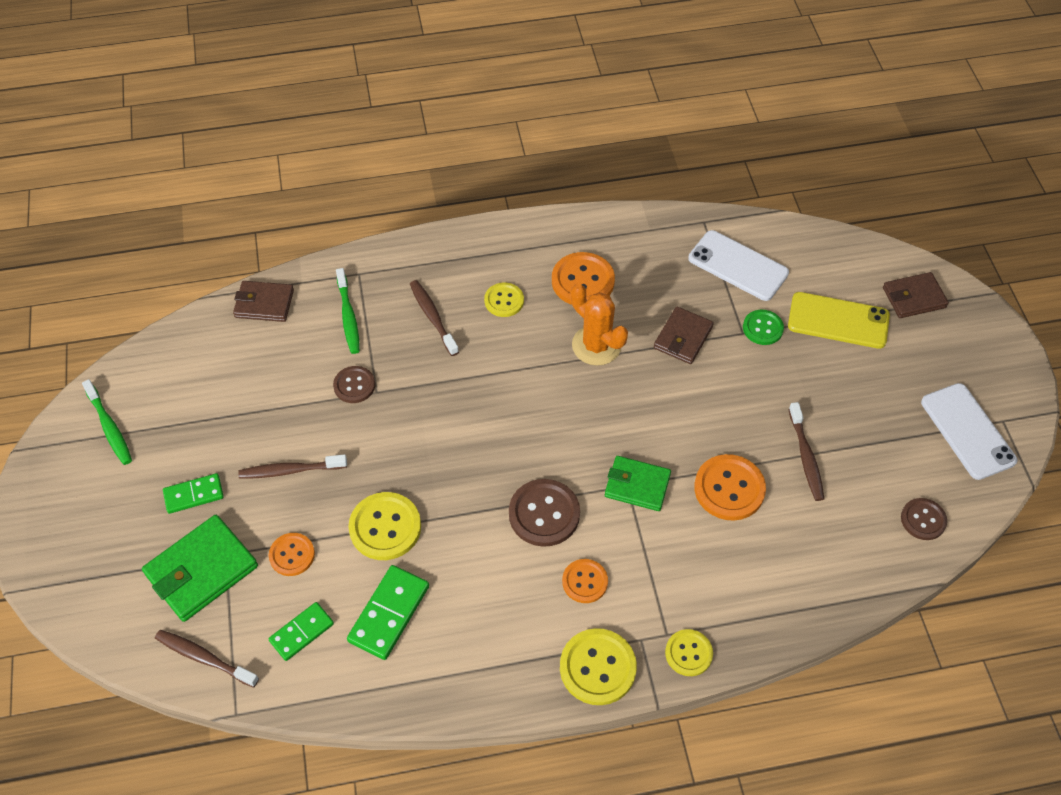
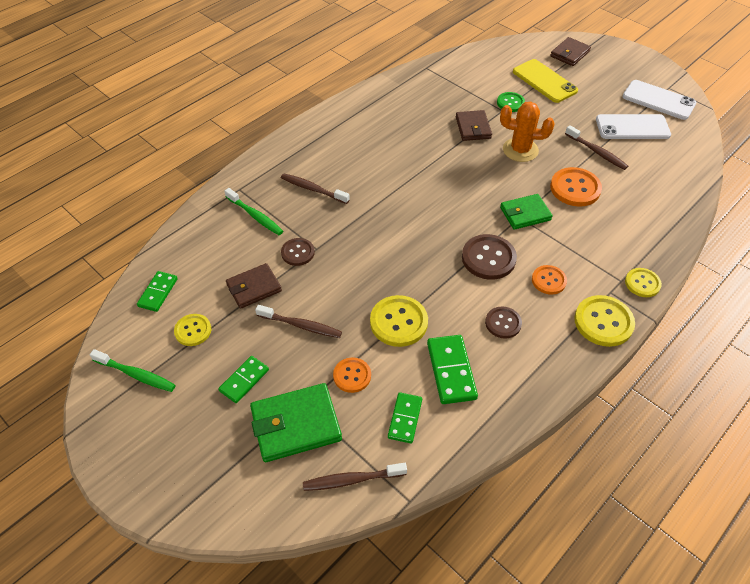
camera: 35 degrees left, 5 degrees down
green wallet [142,515,258,622] -> green wallet turned 60 degrees clockwise [250,383,342,462]
brown wallet [233,281,294,322] -> brown wallet moved to [226,263,282,309]
brown toothbrush [238,454,347,479] -> brown toothbrush turned 120 degrees counterclockwise [255,305,342,338]
yellow button [484,283,524,317] -> yellow button moved to [174,314,211,346]
orange button [552,252,615,305] -> none
orange cactus [571,284,628,366] -> orange cactus moved to [500,101,554,162]
white phone [688,230,789,301] -> white phone moved to [596,114,671,139]
yellow phone [788,292,890,349] -> yellow phone turned 75 degrees clockwise [513,59,578,103]
brown button [901,498,947,540] -> brown button moved to [485,307,522,338]
none -> green domino [137,271,178,312]

